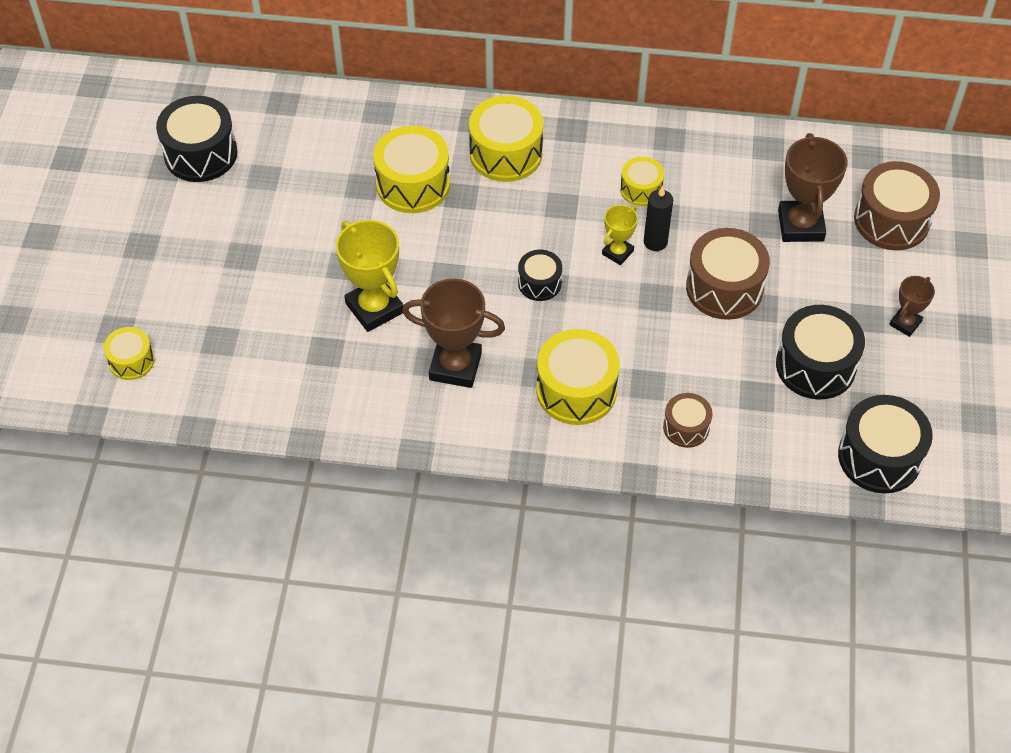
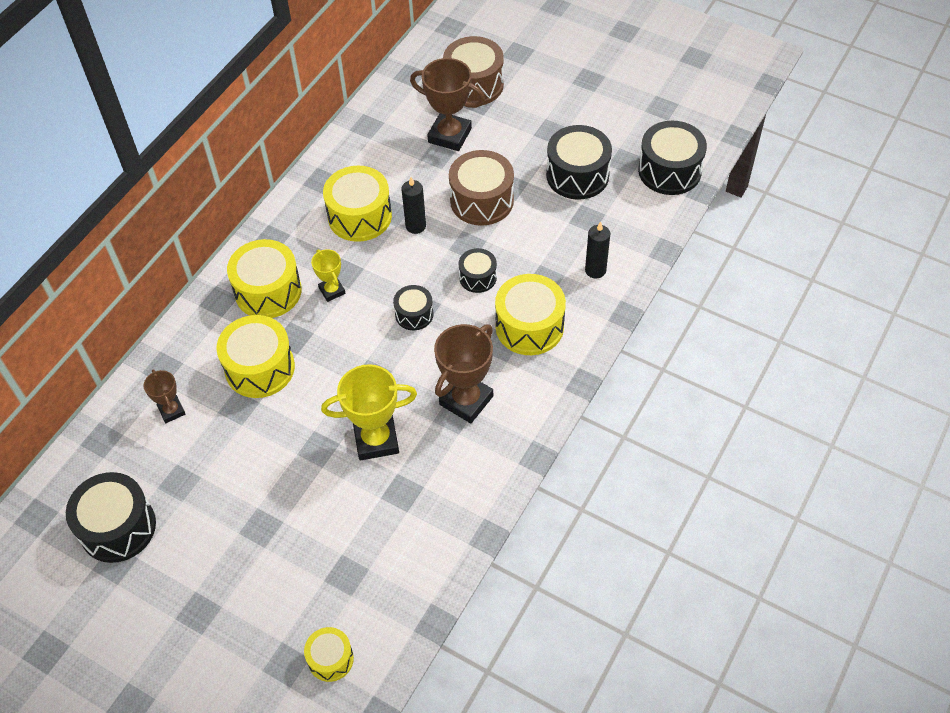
camera: 65 degrees left, 0 degrees up
yellow trophy [602,205,638,265] -> yellow trophy moved to [311,249,346,302]
yellow drum [620,157,664,206] -> yellow drum [323,166,392,242], size x1.77
brown drum [663,393,713,448] -> black candle [585,221,610,279]
brown trophy [889,276,935,337] -> brown trophy moved to [144,369,186,423]
none -> black drum [459,248,497,293]

